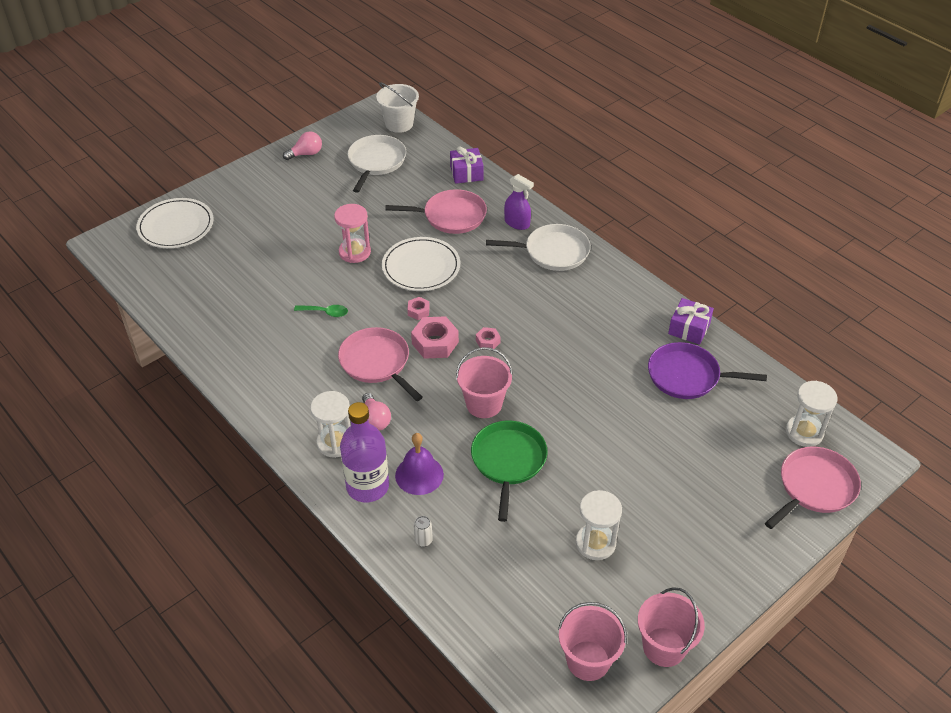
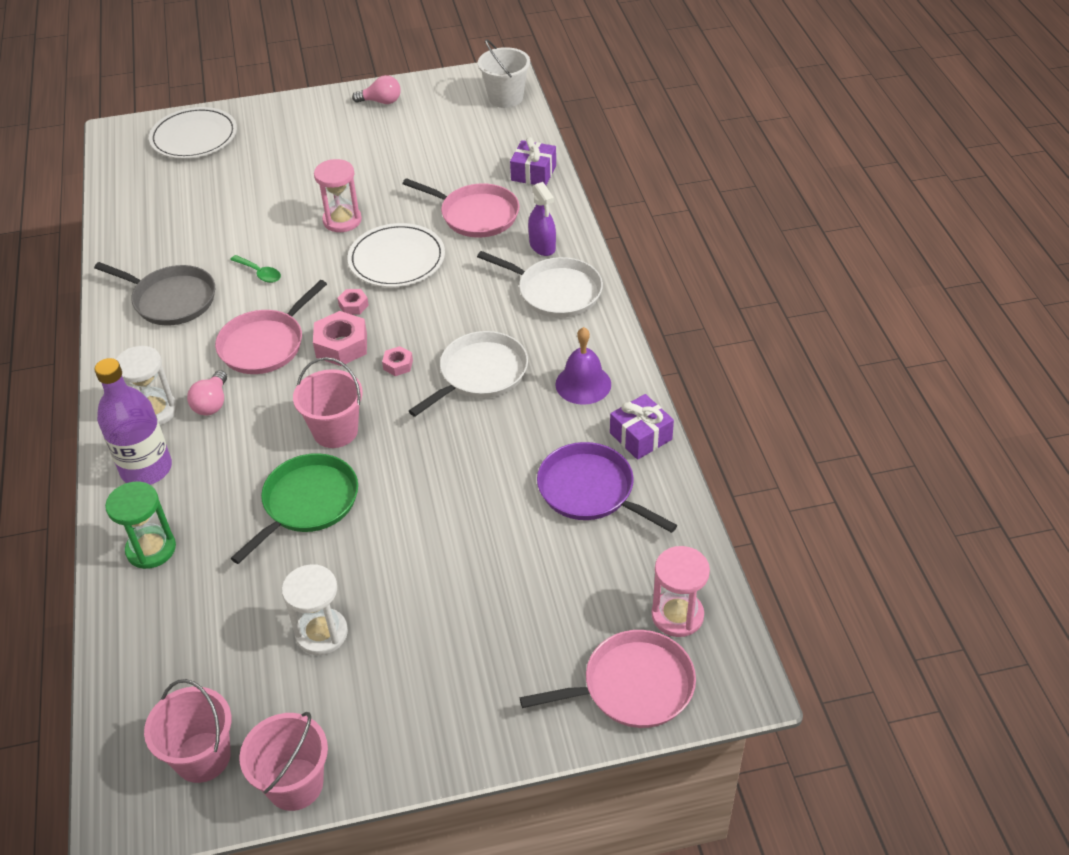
camera: 30 degrees right, 0 degrees up
pink pan [338,327,423,401] -> pink pan turned 135 degrees counterclockwise [215,280,327,374]
white pan [347,135,406,193] -> white pan moved to [409,331,528,417]
purple bell [395,433,444,495] -> purple bell moved to [555,327,611,405]
white can [414,516,433,547] -> green hourglass [105,481,176,569]
white hourglass [786,381,837,447] -> pink hourglass [652,546,710,637]
none -> grey pan [94,262,215,326]

